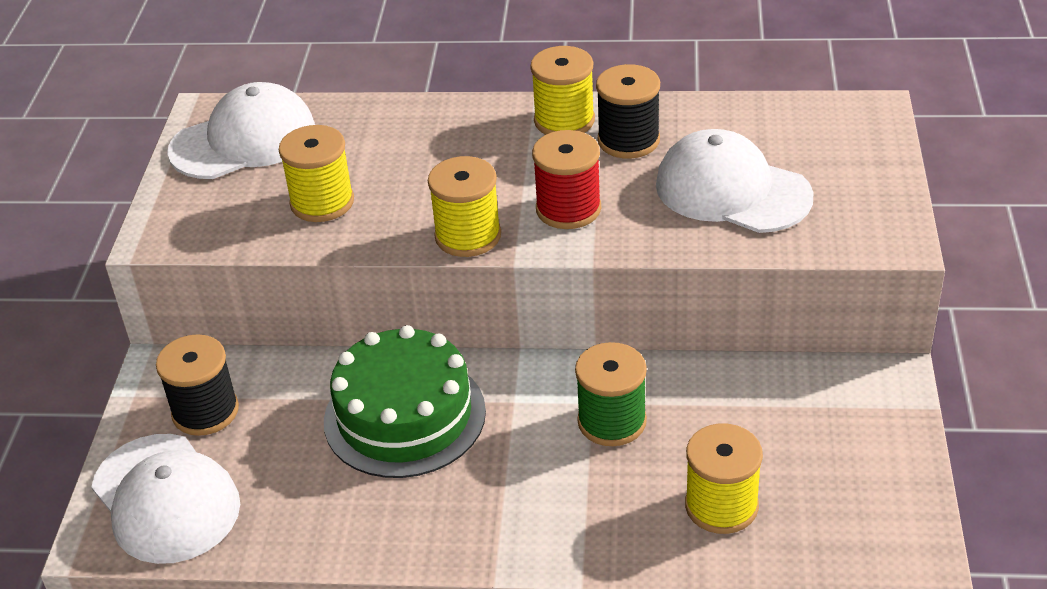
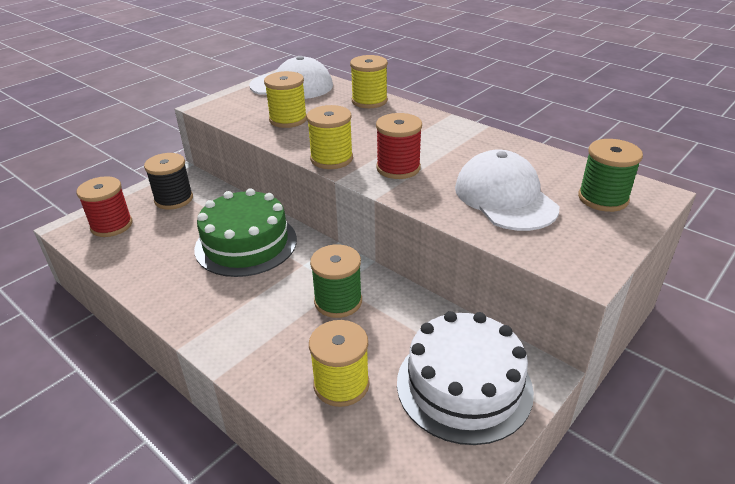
camera: 35 degrees right, 5 degrees down
white cap [91,434,240,564] -> red spool [77,176,133,237]
yellow spool [530,46,595,135] -> yellow spool moved to [350,55,388,108]
black spool [596,64,660,159] -> none
none -> white cake [397,311,534,445]
none -> green spool [578,139,643,212]

